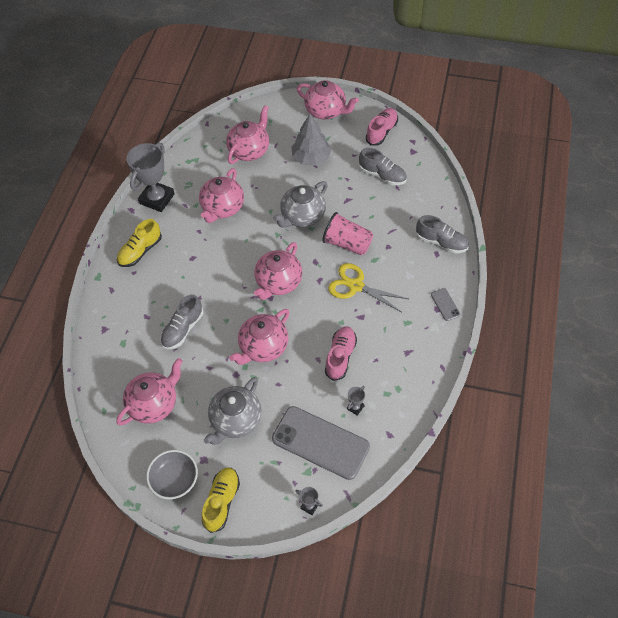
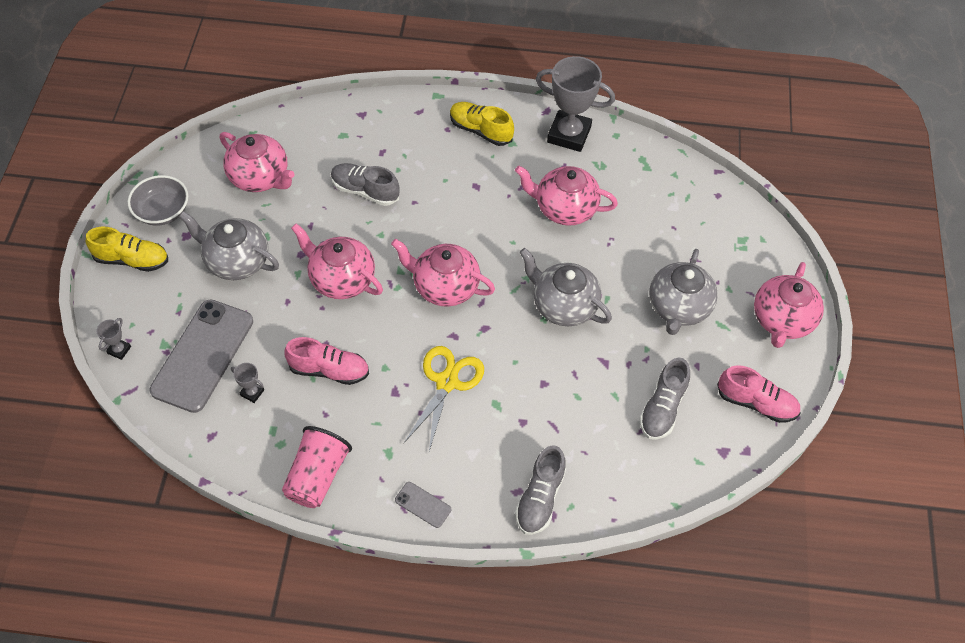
camera: 80 degrees right, 0 degrees up
pink teapot [226,105,269,164] -> none
grey tree [292,114,332,166] -> grey teapot [649,249,718,335]
pink cup [322,212,373,255] -> pink cup moved to [282,426,352,508]
grey phone [431,288,460,321] -> grey phone turned 60 degrees clockwise [395,482,451,528]

